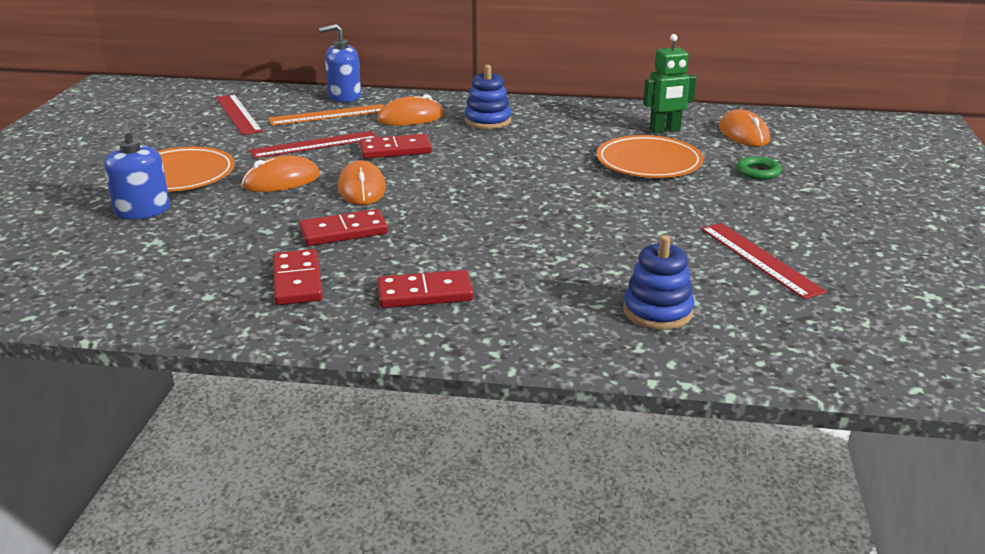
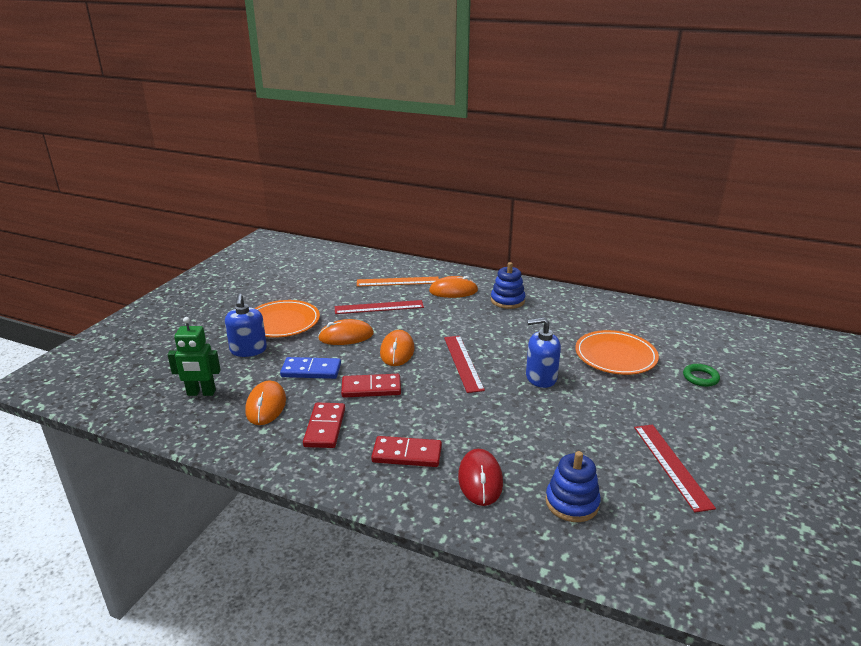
camera: 15 degrees right, 0 degrees up
red ruler [216,94,263,135] -> red ruler moved to [444,336,485,393]
blue soap dispenser [319,24,361,102] -> blue soap dispenser moved to [526,317,561,388]
red domino [359,134,432,159] -> none
green robot [643,34,697,134] -> green robot moved to [168,317,221,396]
orange mouse [719,109,770,147] -> orange mouse moved to [245,381,286,425]
none -> blue domino [280,357,341,379]
none -> red mouse [458,449,503,506]

